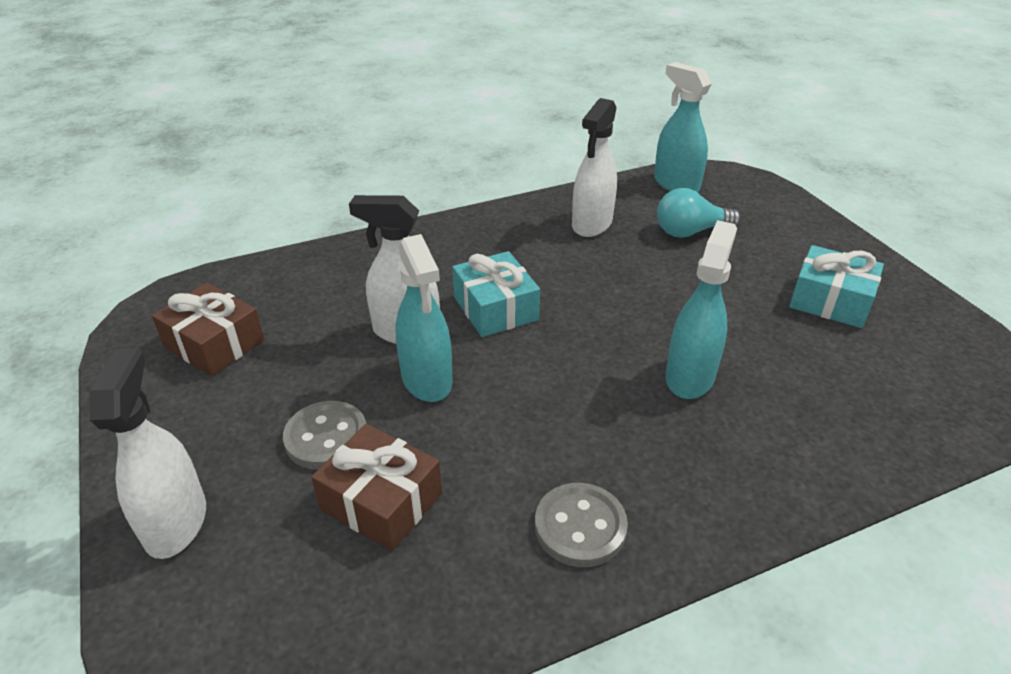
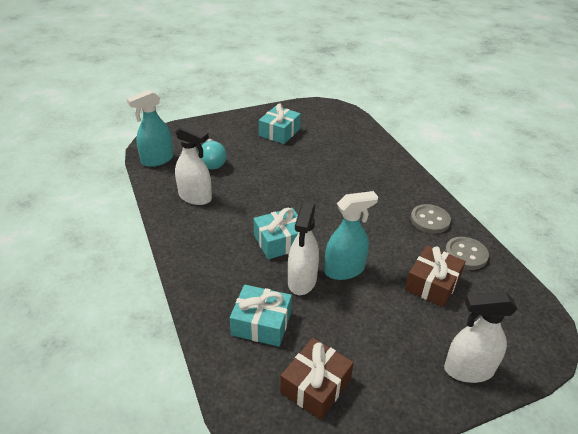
camera: 90 degrees left, 0 degrees up
grey button [283,401,366,470] -> grey button moved to [445,237,489,270]
turquoise spray bottle [665,220,737,399] -> none
none -> turquoise gift [230,285,292,347]

